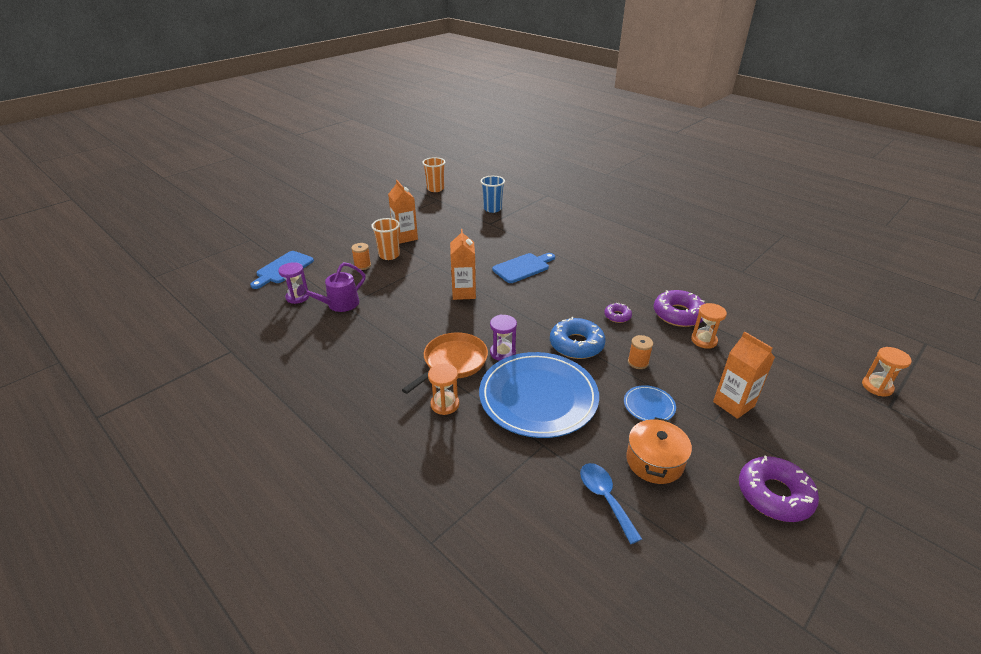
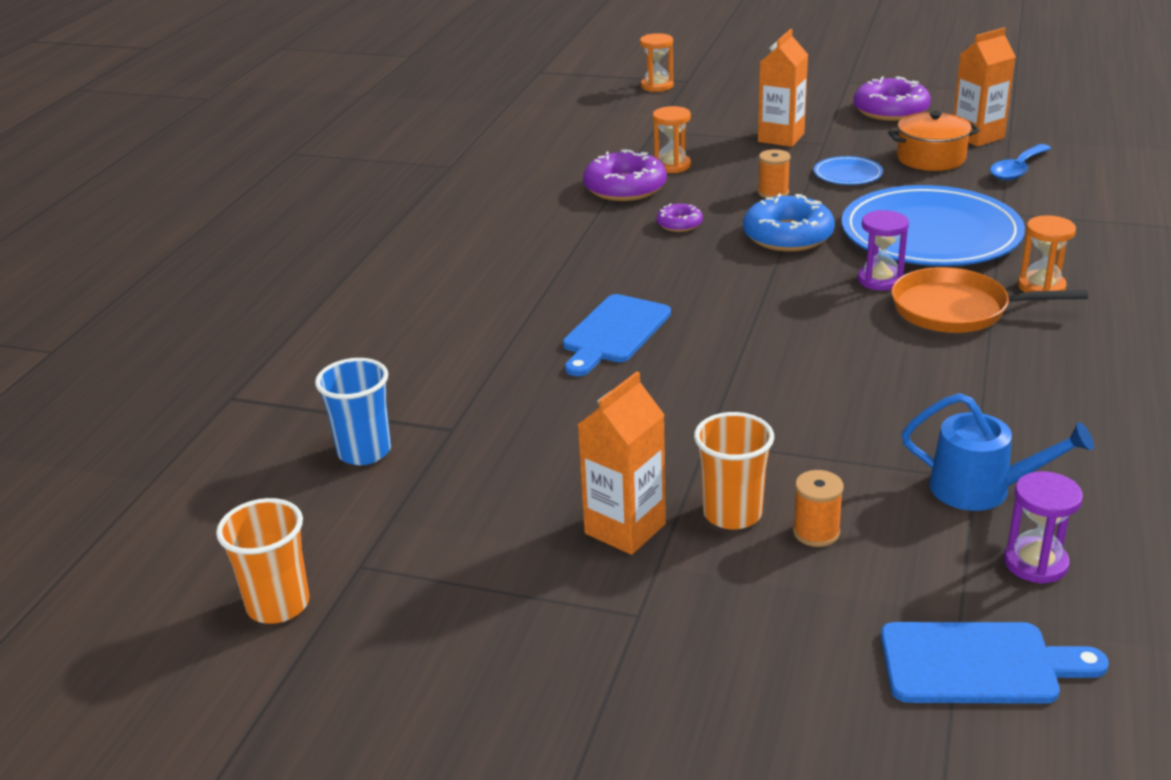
camera: 115 degrees left, 5 degrees down
purple watering can [297,262,366,312] -> blue watering can [902,393,1094,511]
orange carton [450,229,476,300] -> orange carton moved to [953,28,1016,147]
blue cutting board [492,253,555,283] -> blue cutting board turned 90 degrees counterclockwise [563,294,671,376]

